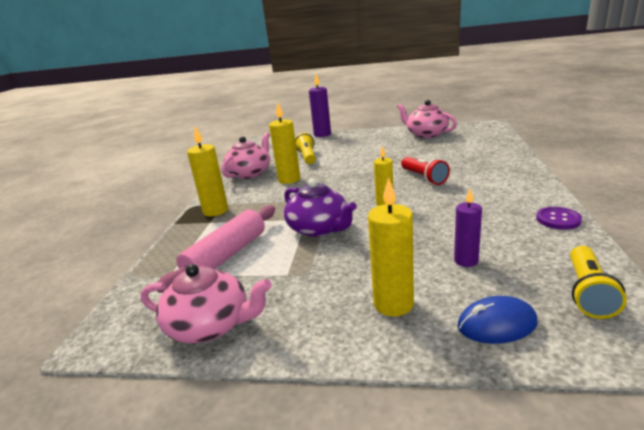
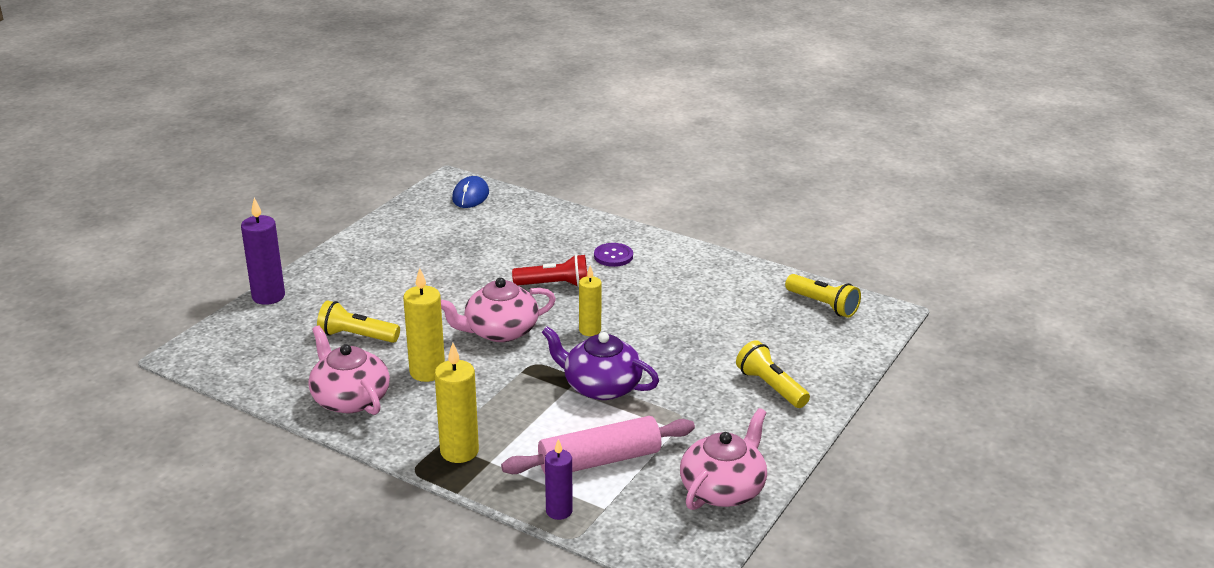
camera: 70 degrees left, 5 degrees up
pink rolling pin [157,205,275,293] -> pink rolling pin turned 75 degrees counterclockwise [501,416,695,474]
purple teapot [284,179,357,237] -> purple teapot turned 135 degrees counterclockwise [542,326,659,400]
yellow candle [368,178,414,316] -> yellow flashlight [736,340,810,408]
pink teapot [397,100,457,138] -> pink teapot moved to [441,278,556,342]
purple candle [454,189,482,267] -> purple candle moved to [545,439,573,520]
blue mouse [457,296,538,344] -> blue mouse moved to [452,176,489,208]
purple button [536,207,582,230] -> purple button moved to [594,243,633,267]

